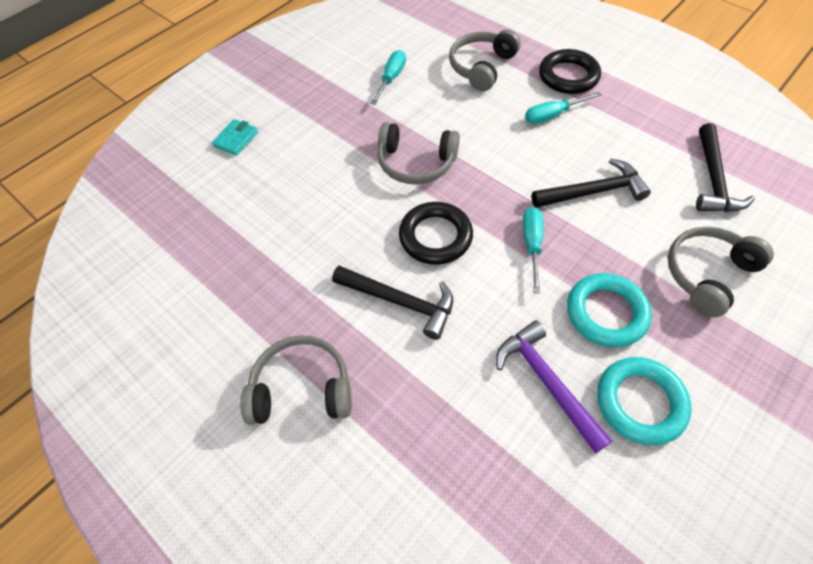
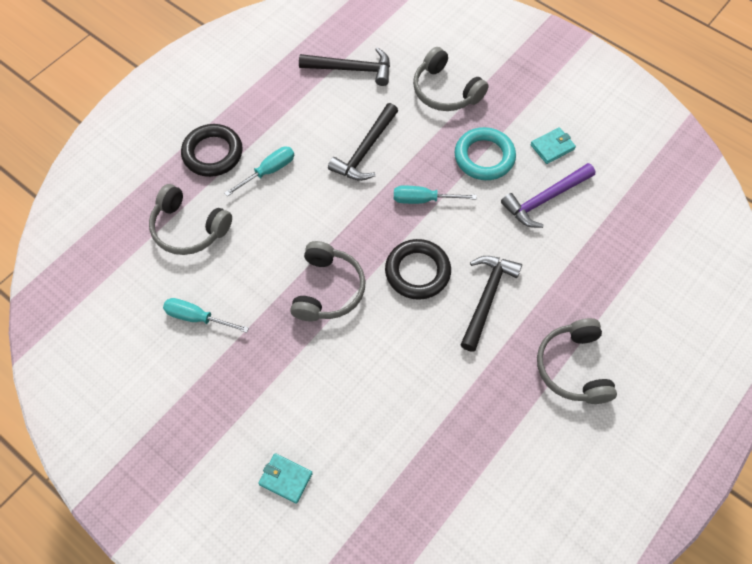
camera: 95 degrees left, 5 degrees up
turquoise screwdriver [525,92,602,124] -> turquoise screwdriver turned 105 degrees counterclockwise [224,146,294,196]
black hammer [532,159,651,208] -> black hammer turned 135 degrees counterclockwise [328,103,398,181]
turquoise ring [597,357,691,445] -> turquoise wallet [531,127,576,164]

